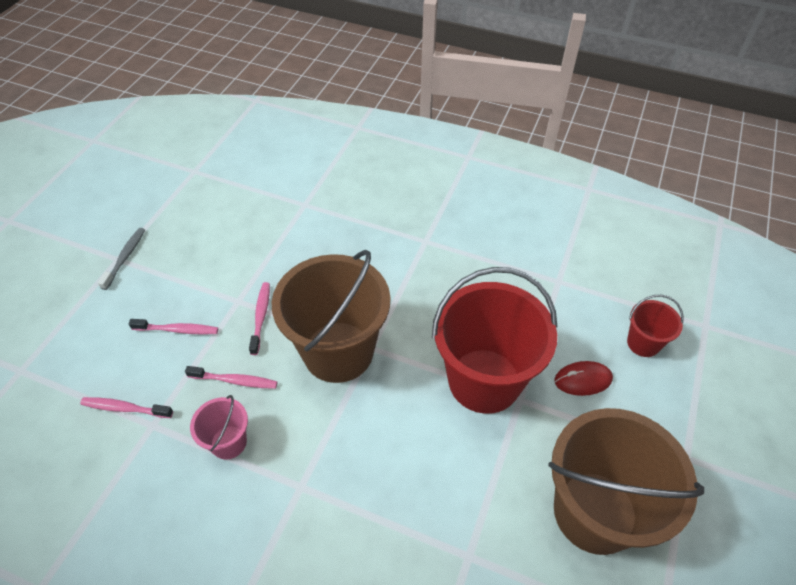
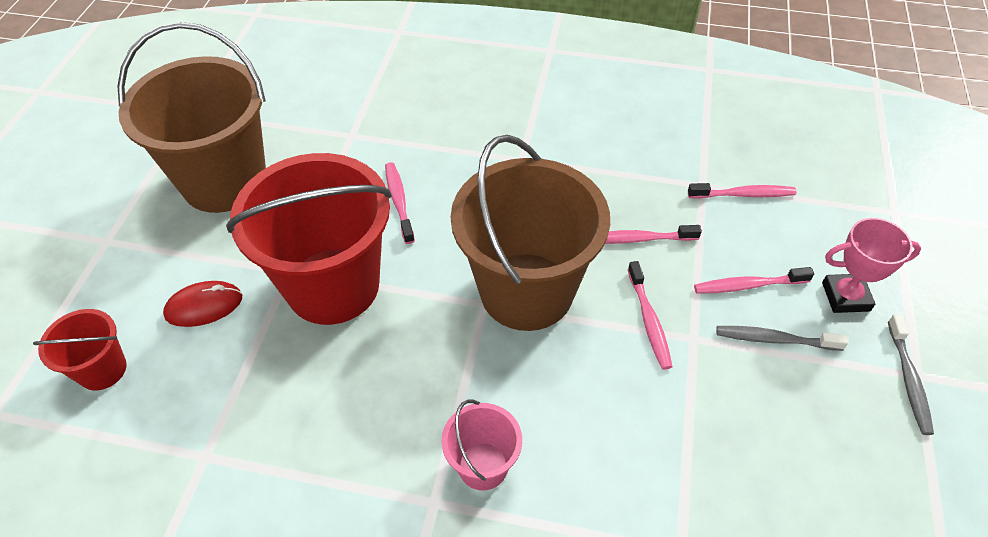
camera: 170 degrees right, 0 degrees up
pink bucket [190,395,248,459] -> pink bucket moved to [442,400,522,490]
none -> pink toothbrush [385,162,415,244]
none -> grey toothbrush [716,326,848,351]
none -> pink trophy [822,218,921,313]

